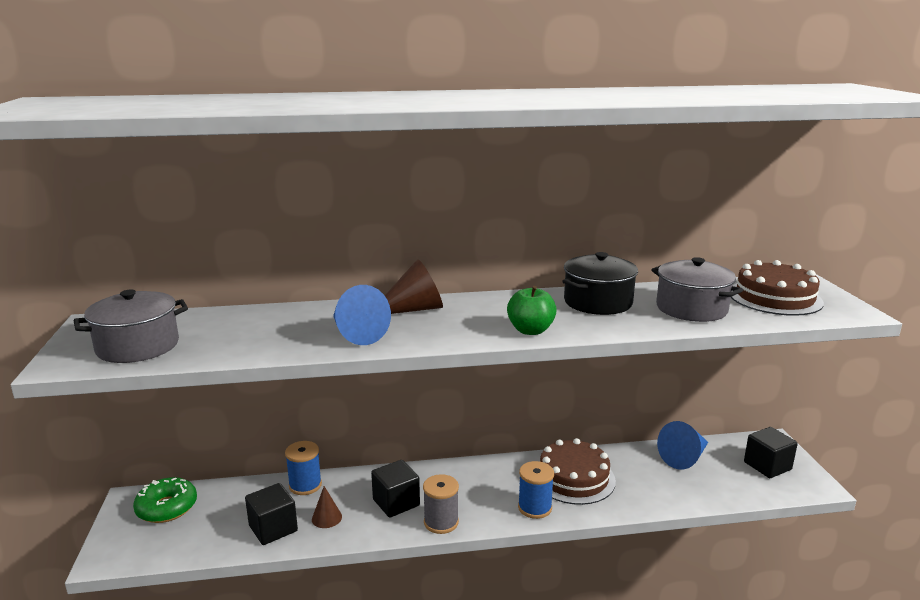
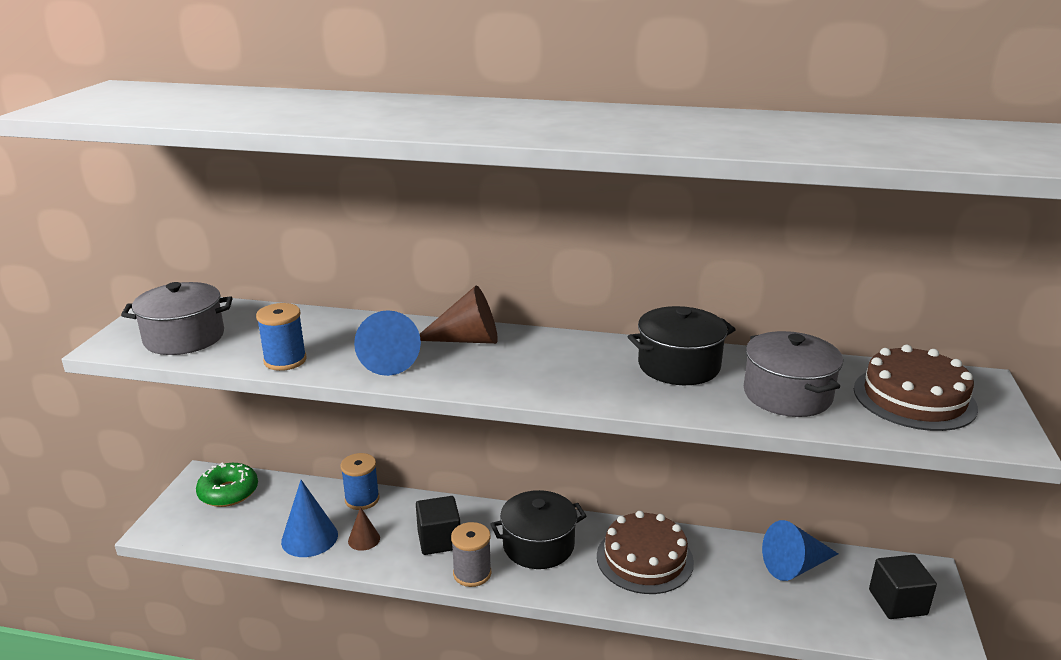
camera: 20 degrees right, 5 degrees up
black cube [245,483,298,545] -> blue cone [281,480,338,557]
green apple [507,286,557,335] -> none
blue spool [518,461,554,519] -> blue spool moved to [256,303,307,371]
none -> black pot [490,490,587,569]

